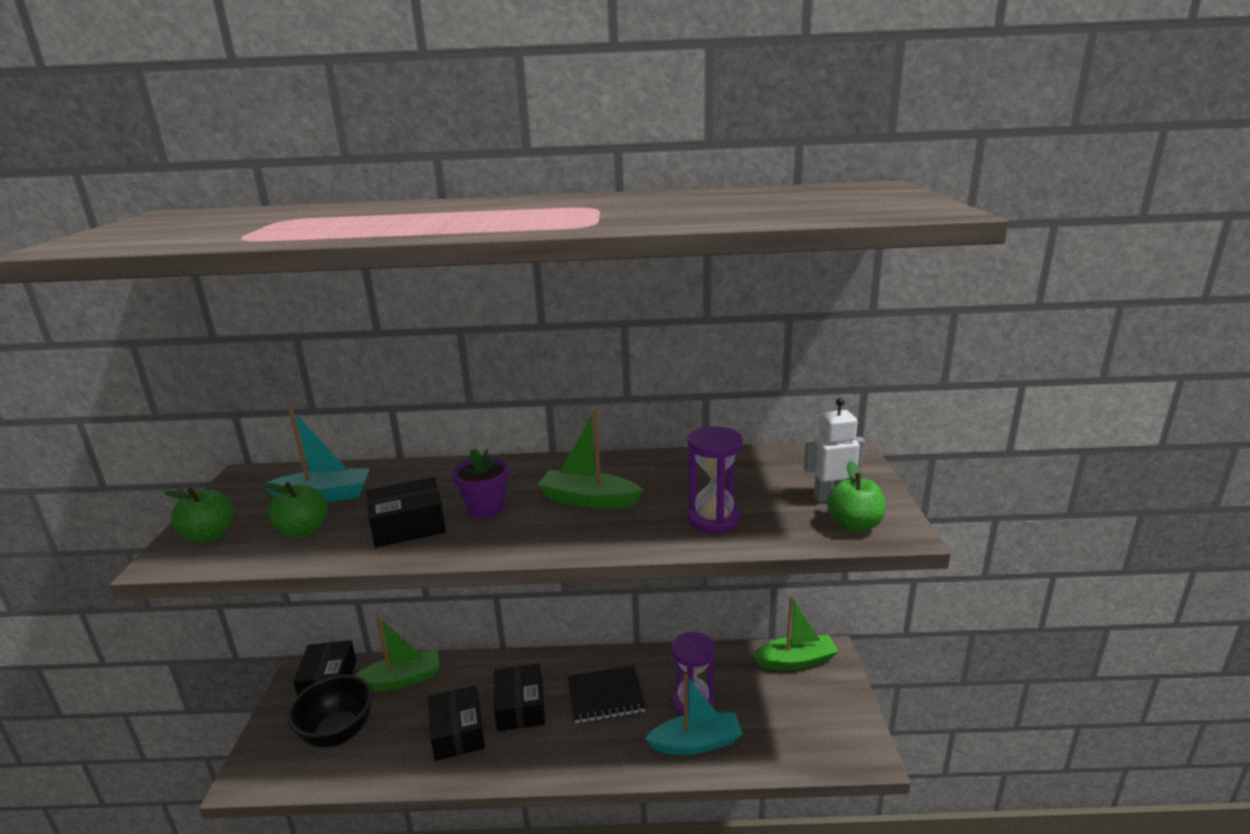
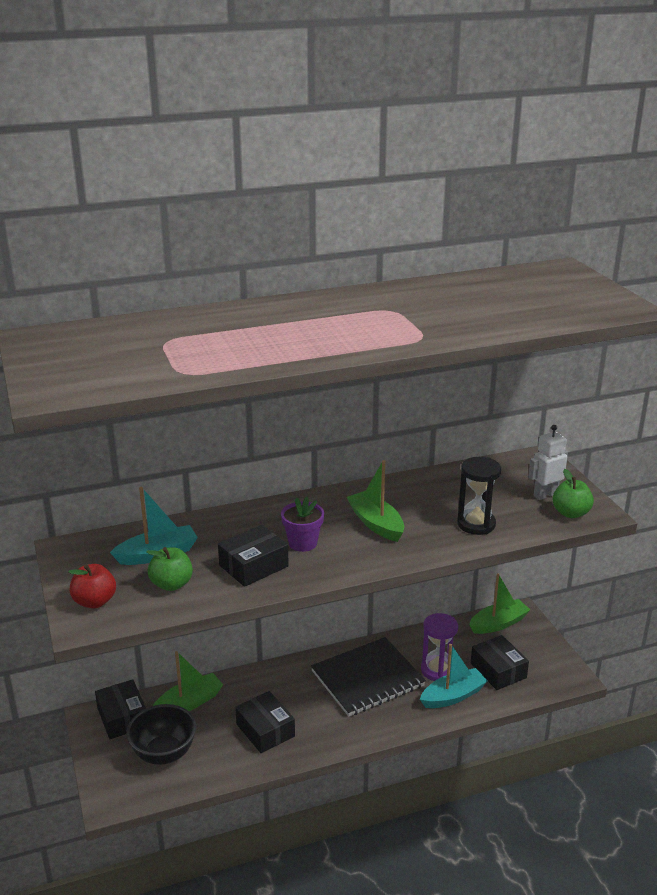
camera: 20 degrees left, 5 degrees up
green apple [164,487,233,543] -> red apple [68,564,116,608]
black box [494,663,545,732] -> black box moved to [471,635,529,690]
green boat [538,410,643,509] -> green boat turned 60 degrees clockwise [347,460,404,542]
black notebook [568,665,646,723] -> black notebook [311,637,426,717], size x1.54
purple hourglass [688,426,743,534] -> black hourglass [457,457,501,535]

